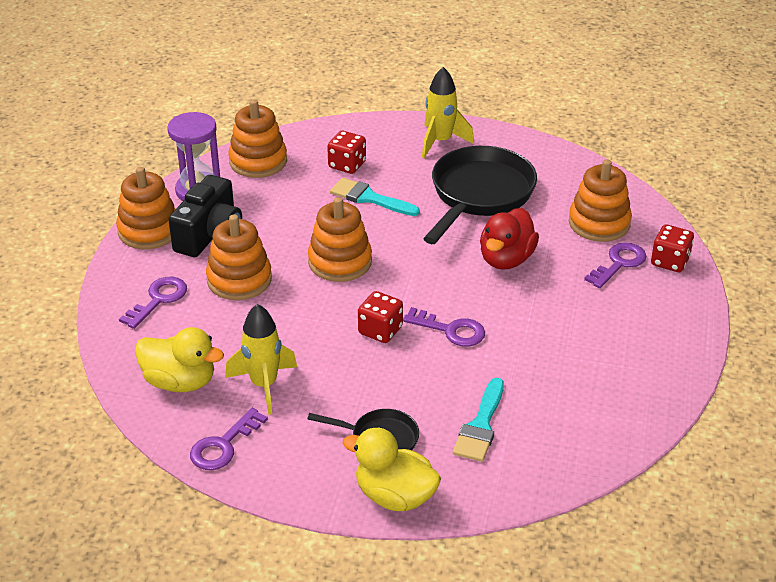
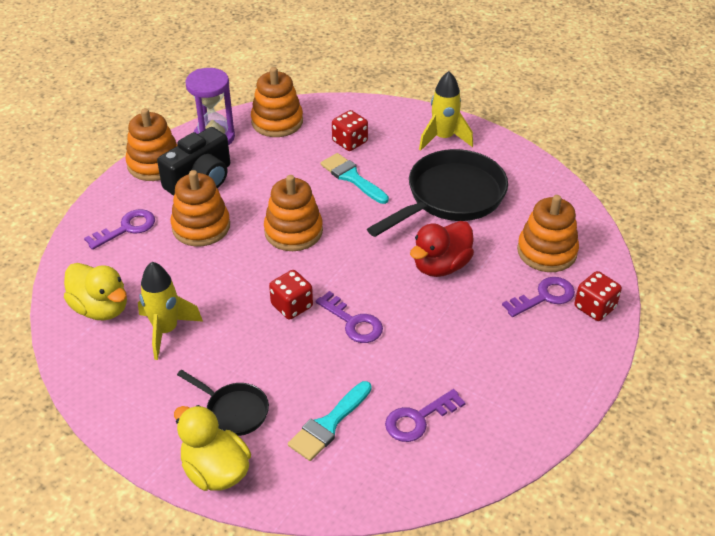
camera: 20 degrees right, 5 degrees up
purple key [190,408,268,470] -> purple key moved to [385,389,466,442]

